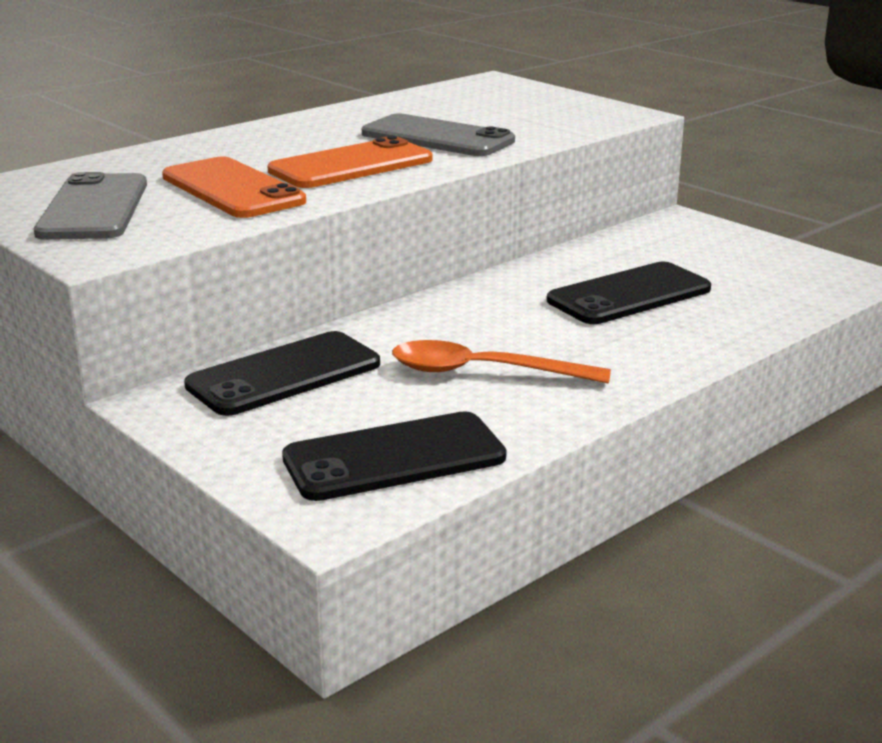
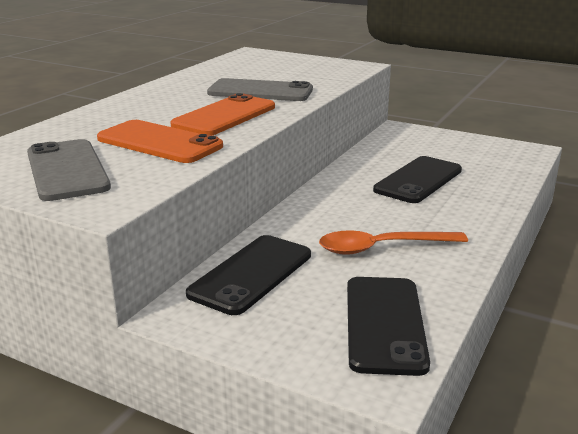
camera: 20 degrees left, 0 degrees up
black phone [282,411,507,501] -> black phone turned 45 degrees counterclockwise [347,277,430,376]

